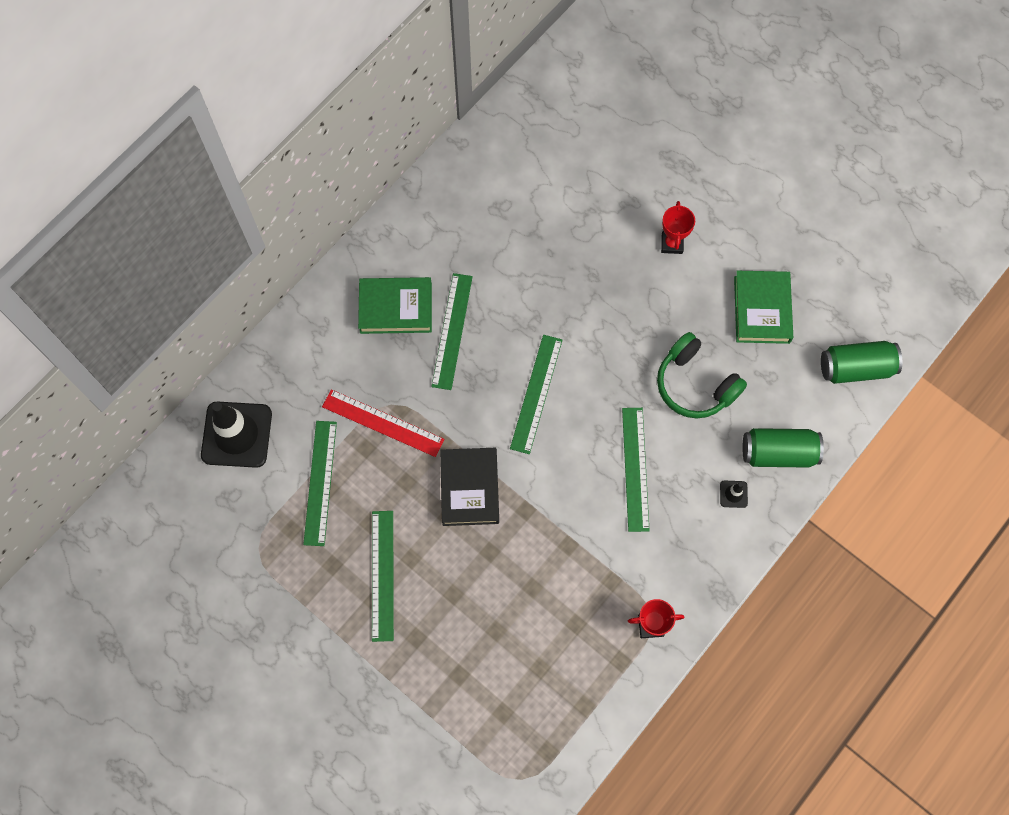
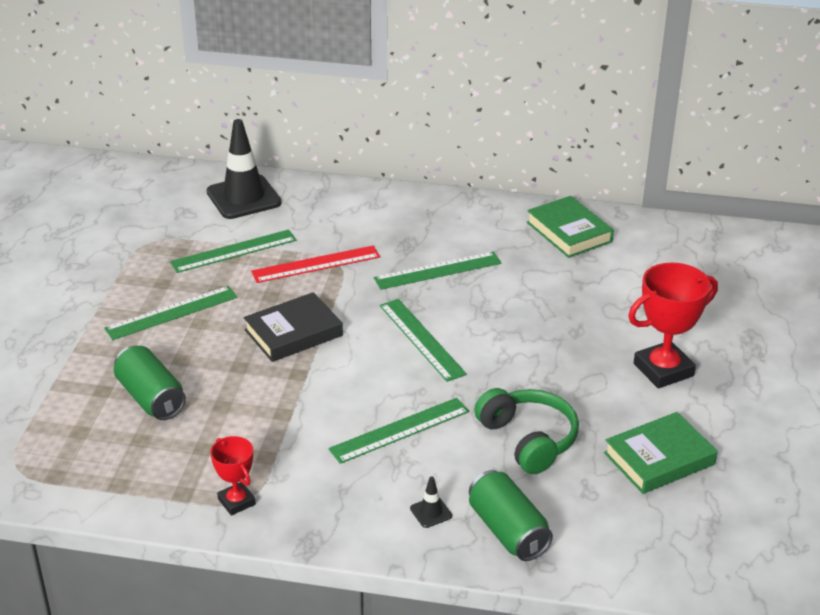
camera: 60 degrees right, 35 degrees down
red ruler [322,389,444,457] -> red ruler turned 75 degrees clockwise [251,246,380,283]
green book [358,277,432,334] -> green book moved to [527,196,614,258]
green ruler [510,335,562,454] -> green ruler turned 75 degrees clockwise [380,299,467,382]
green headphones [657,332,747,418] -> green headphones turned 135 degrees clockwise [474,388,579,474]
red trophy [661,201,695,254] -> red trophy [628,263,718,388], size x1.75
green can [821,341,902,384] -> green can moved to [114,345,186,420]

